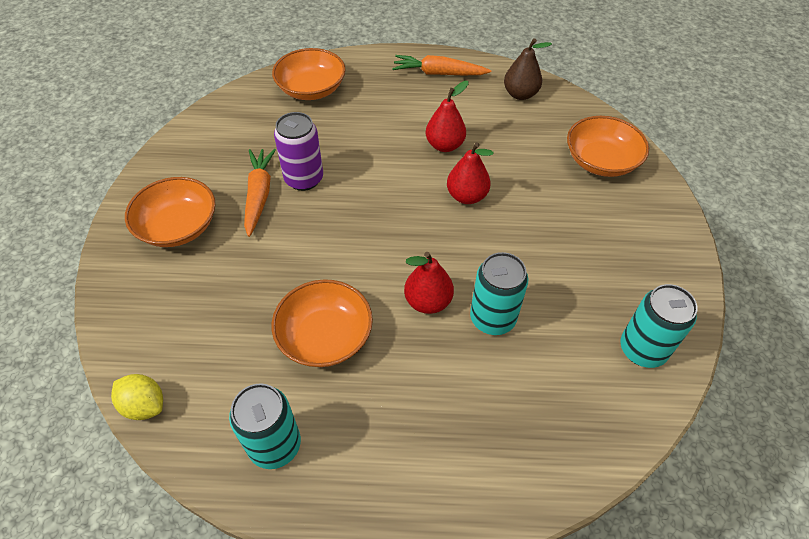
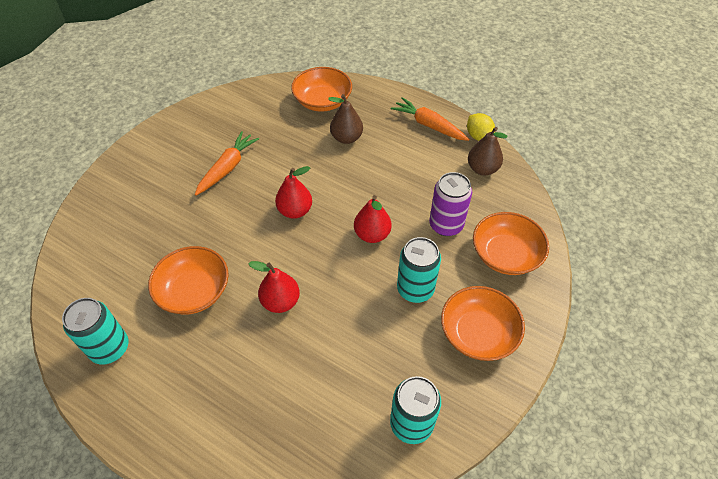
camera: 30 degrees right, 0 degrees up
yellow lemon [111,374,163,420] -> yellow lemon moved to [467,113,495,141]
orange bowl [125,177,215,247] -> orange bowl moved to [441,286,525,361]
purple can [274,112,323,191] -> purple can moved to [429,172,472,236]
red pear [426,81,469,152] -> red pear moved to [275,166,312,219]
turquoise can [470,252,528,335] -> turquoise can moved to [397,237,441,303]
none -> brown pear [328,94,363,144]

